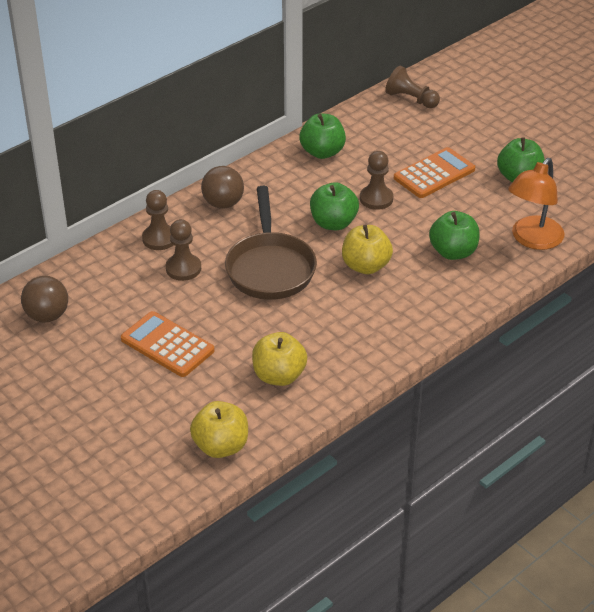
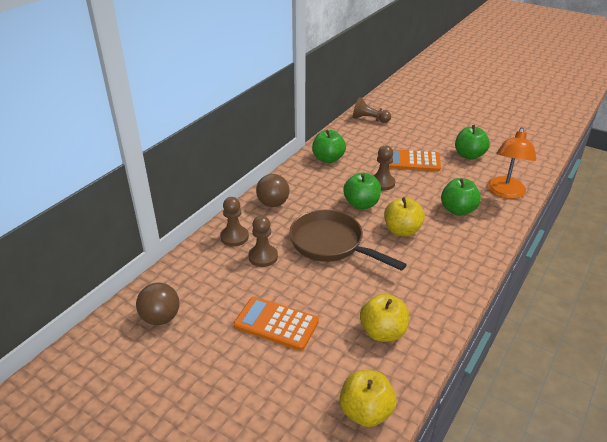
camera: 15 degrees left, 5 degrees down
brown pan [225,186,317,300] -> brown pan turned 150 degrees clockwise [289,210,407,271]
orange calculator [394,147,475,198] -> orange calculator turned 120 degrees counterclockwise [389,149,441,171]

